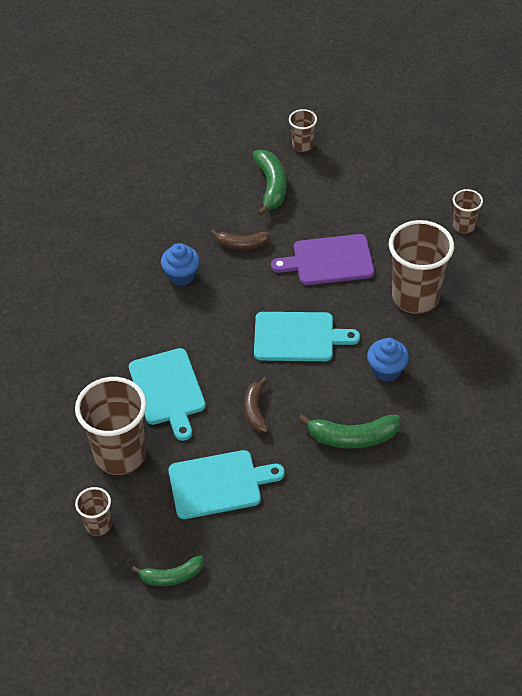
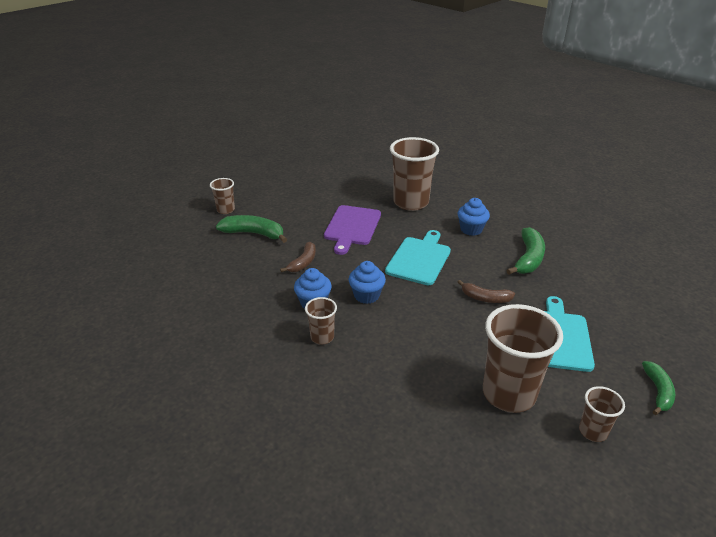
camera: 70 degrees left, 15 degrees down
turquoise cutting board [129,348,206,441] -> none
brown cup [453,189,483,234] -> brown cup moved to [305,297,337,344]
none -> blue cupcake [349,261,386,304]

